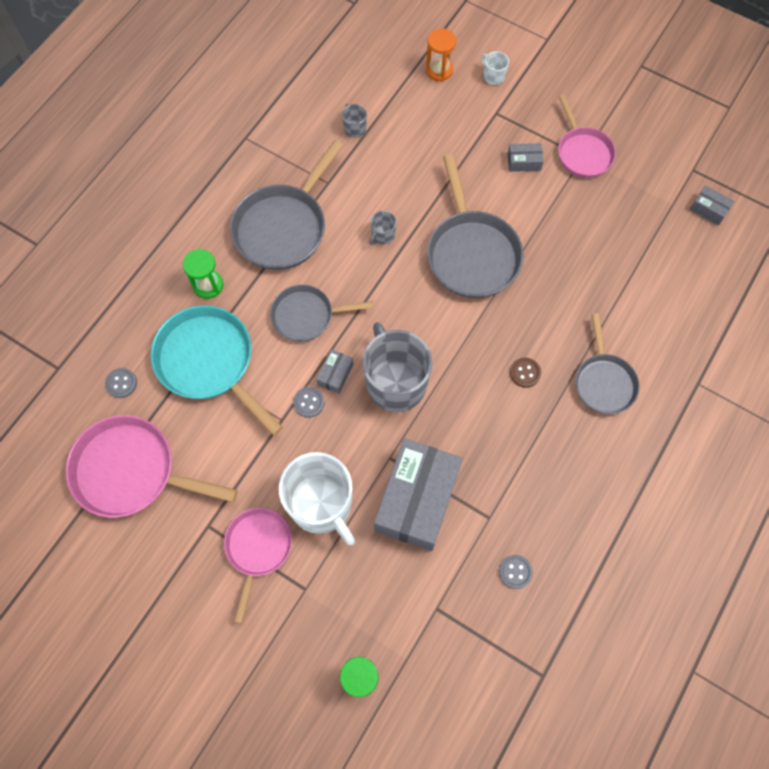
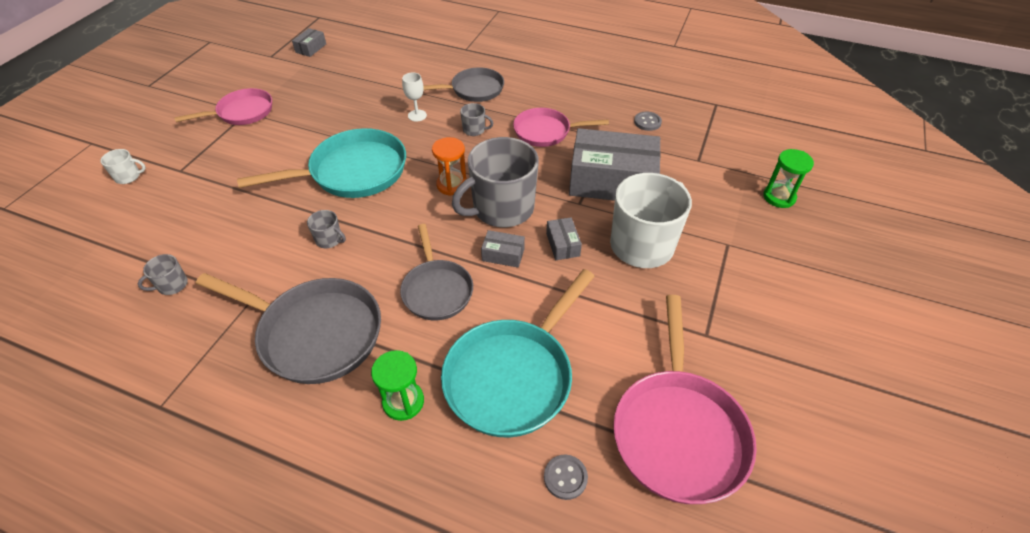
camera: 100 degrees left, 20 degrees down
pink pan [224,508,292,623] -> pink pan moved to [513,108,609,147]
grey button [293,387,325,418] -> none
orange hourglass [426,28,456,81] -> orange hourglass moved to [432,137,467,196]
grey pan [427,154,523,298] -> turquoise pan [237,128,406,198]
white mug [481,51,509,85] -> white mug turned 135 degrees counterclockwise [100,149,146,184]
grey box [507,143,544,172] -> grey box moved to [546,217,582,260]
brown button [510,358,541,388] -> grey mug [460,103,493,136]
none -> white goblet [402,72,427,122]

